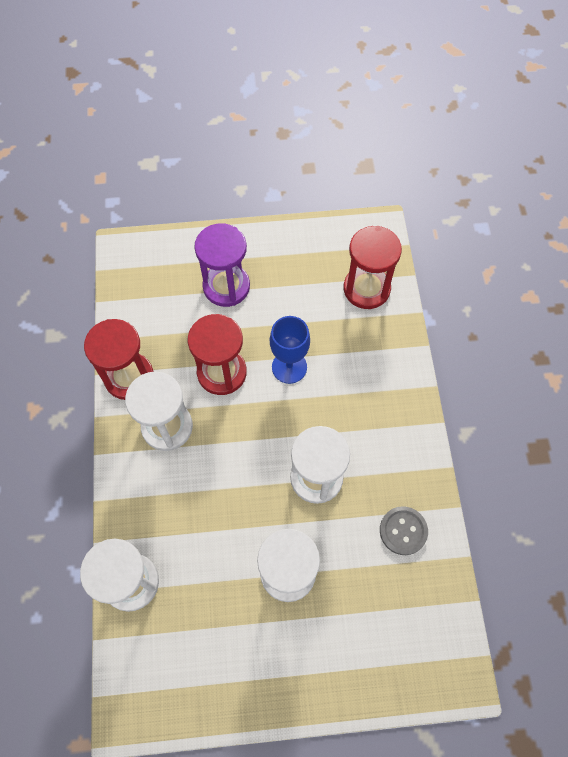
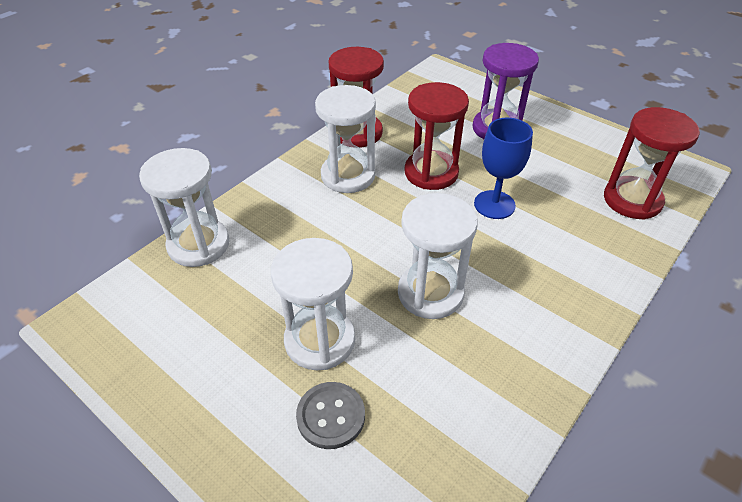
camera: 45 degrees right, 20 degrees down
grey button [380,506,428,555] -> grey button moved to [296,382,365,449]

